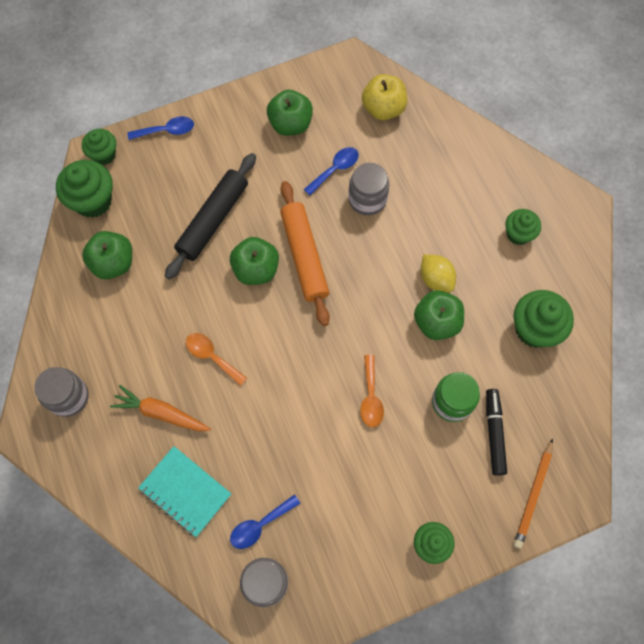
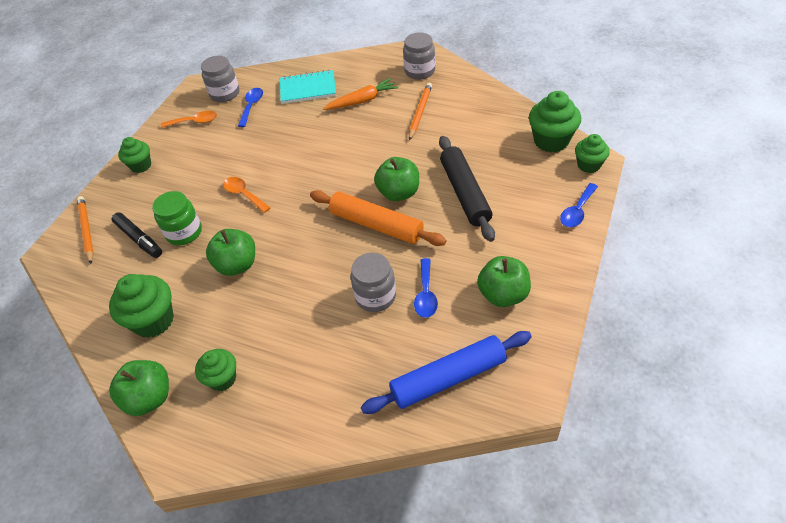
camera: 140 degrees right, 20 degrees down
green apple [82,231,132,279] -> green apple moved to [109,360,169,416]
orange spoon [186,333,247,386] -> orange spoon moved to [161,111,217,128]
yellow apple [362,74,407,120] -> blue rolling pin [361,331,532,414]
yellow lemon [420,254,456,292] -> none
none -> orange pencil [409,83,432,140]

